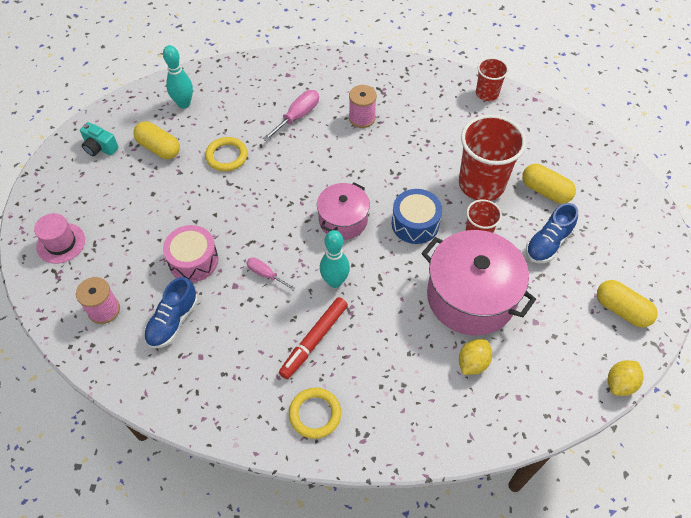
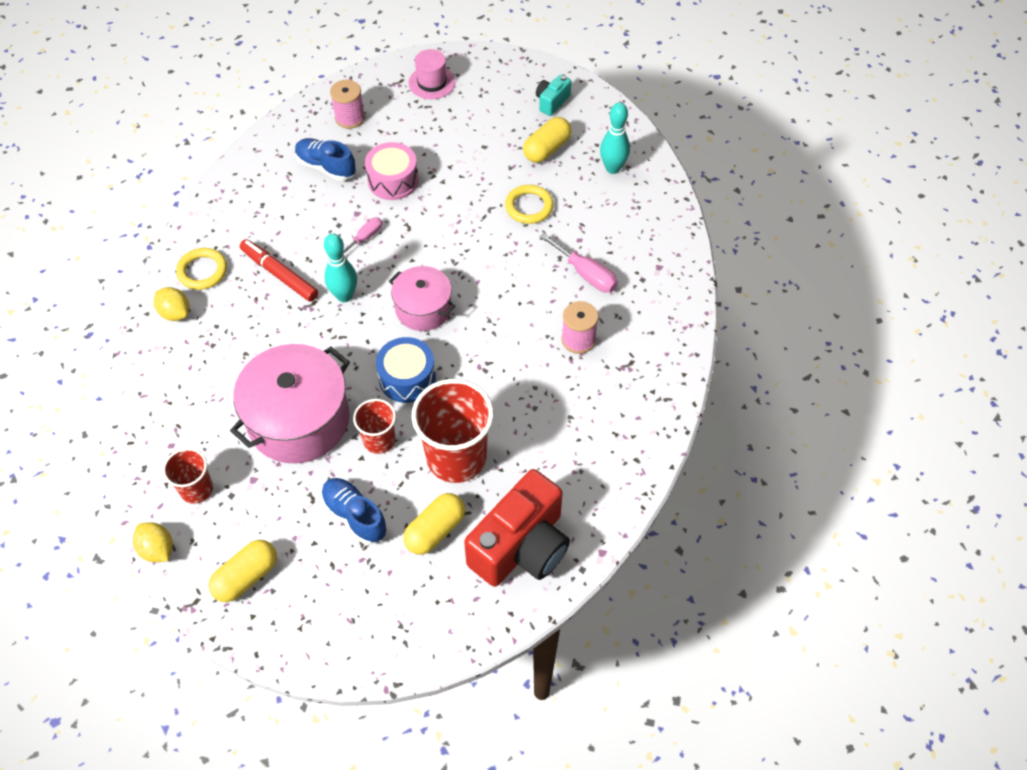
camera: 95 degrees right, 0 degrees up
yellow lemon [459,339,492,375] -> yellow lemon moved to [154,287,189,321]
red cup [476,58,509,101] -> red cup moved to [163,448,213,504]
none -> red camera [464,469,570,587]

